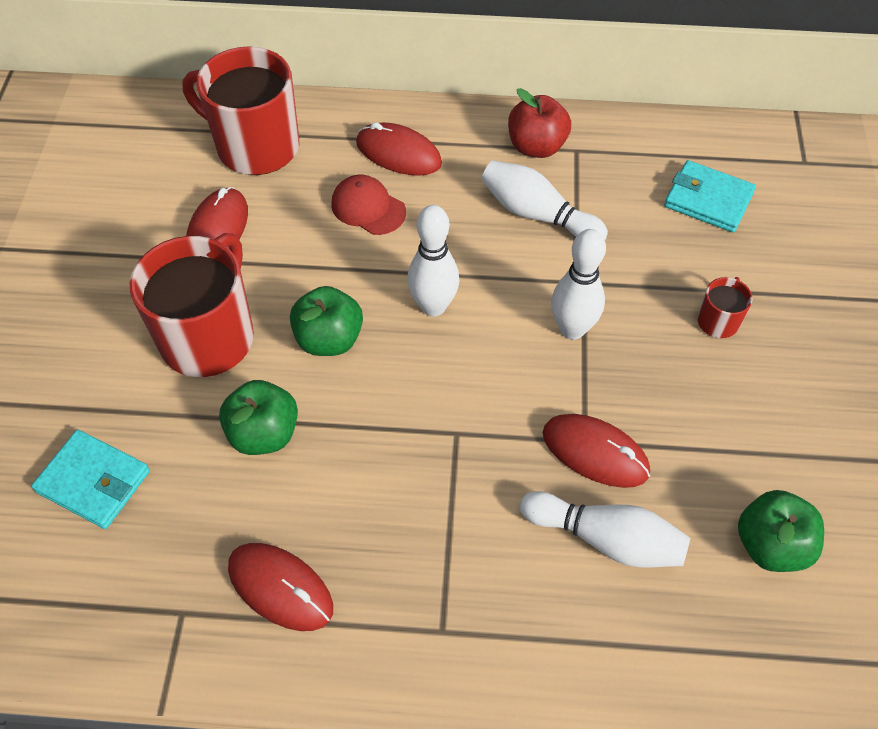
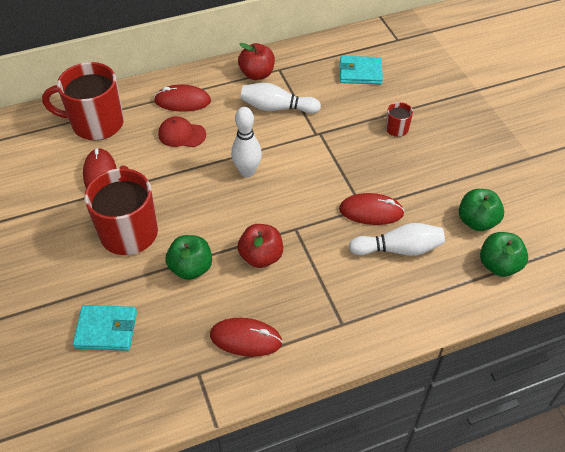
camera: 25 degrees left, 5 degrees down
green apple [290,286,363,356] -> green apple moved to [480,232,528,277]
white bowling pin [551,229,606,340] -> none
none -> red apple [238,224,283,268]

